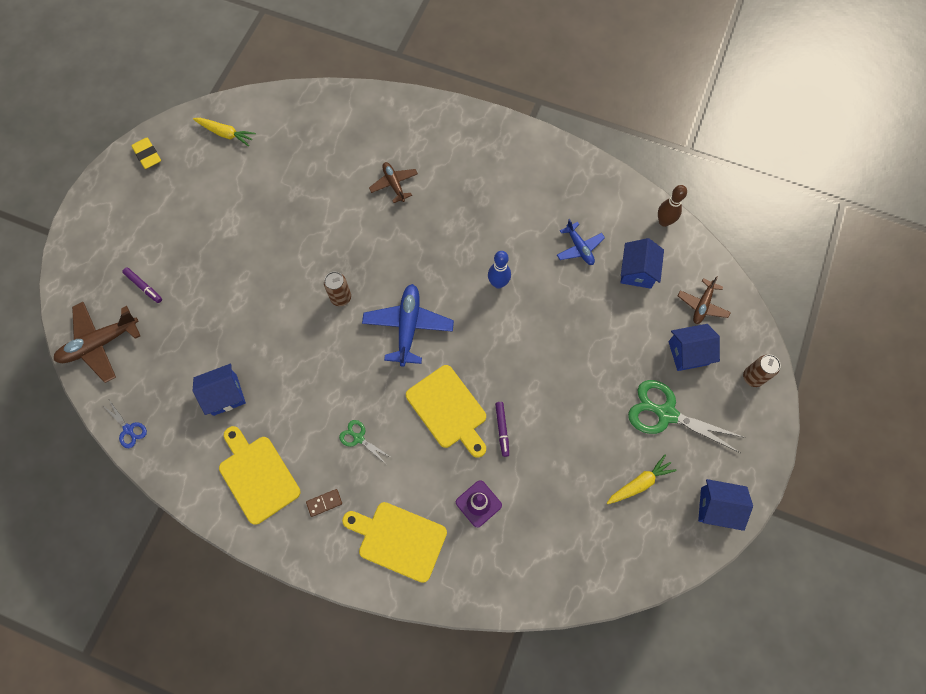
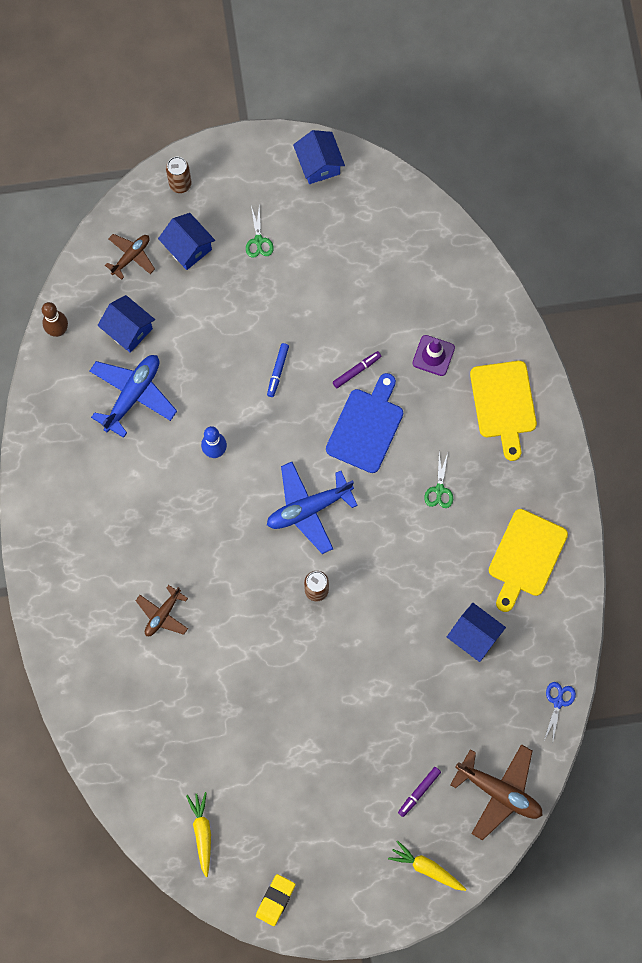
camera: 120 degrees left, 5 degrees up
purple marker [122,268,162,303] -> purple marker turned 150 degrees counterclockwise [398,767,441,817]
brown domino [306,489,342,517] -> none
yellow cutting board [406,365,486,458] -> blue cutting board [326,373,403,473]
blue plane [557,219,605,265] -> blue plane [90,355,177,438], size x1.67
yellow carrot [607,454,677,504] -> yellow carrot moved to [388,840,467,891]
blue house [621,238,664,289] -> blue house turned 60 degrees clockwise [97,295,155,353]
green scissors [628,380,745,453] -> green scissors [246,205,274,258], size x0.49
brown plane [678,276,731,324] -> brown plane turned 45 degrees counterclockwise [105,234,155,280]
none -> blue marker [267,343,289,397]

